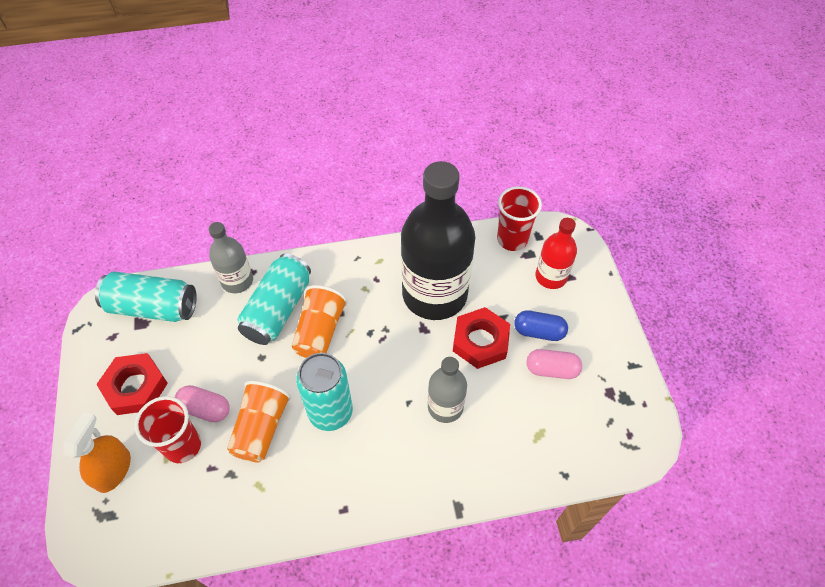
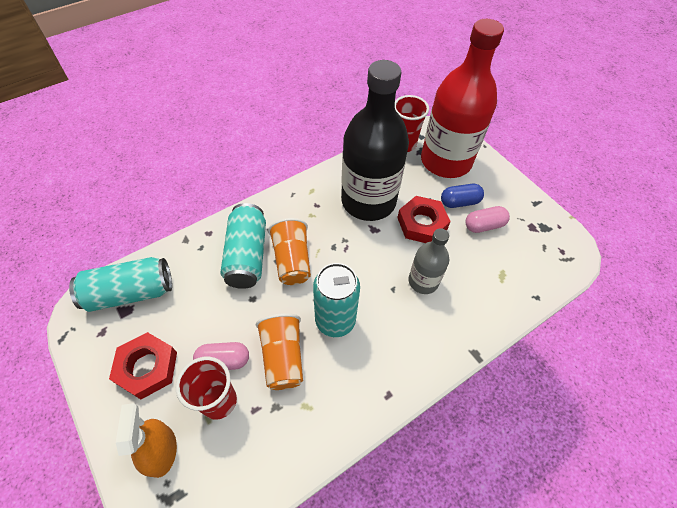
camera: 25 degrees left, 0 degrees up
grey bottle [208,222,253,293] -> none
red bottle [535,218,577,289] -> red bottle [421,19,504,178], size x2.01

